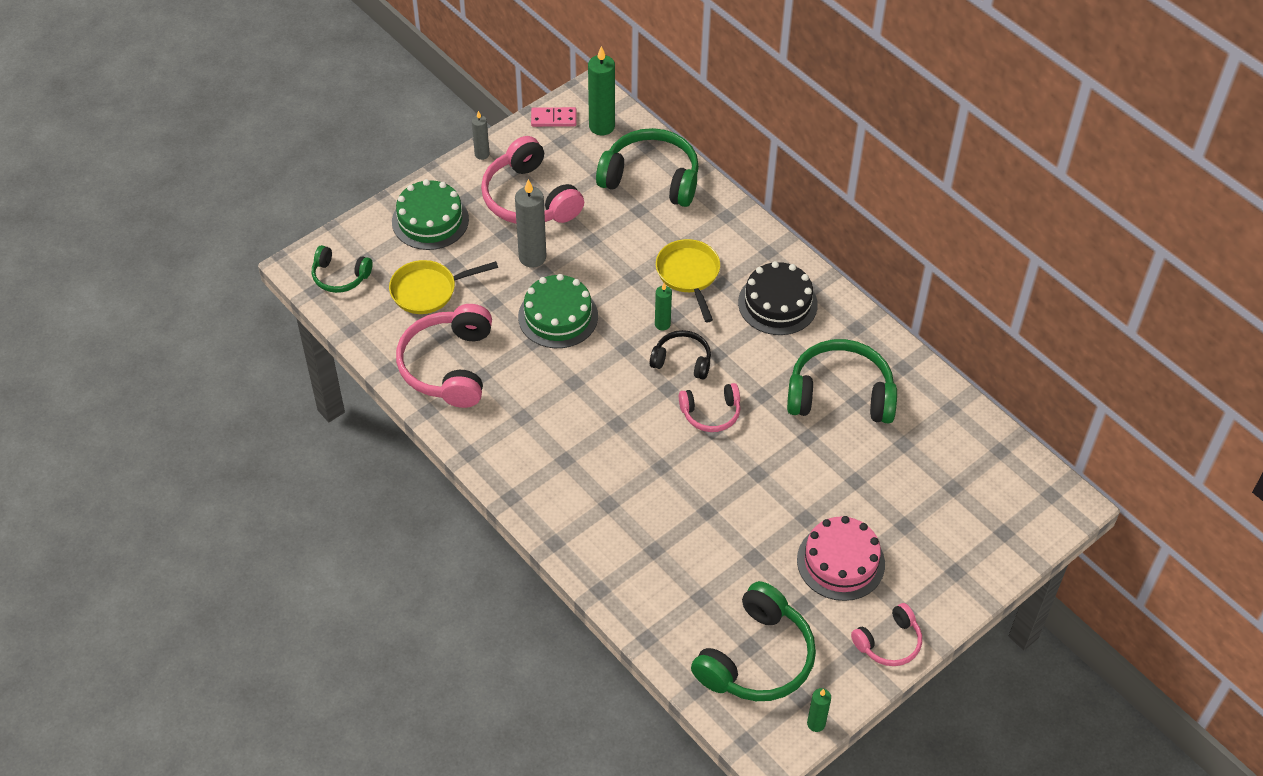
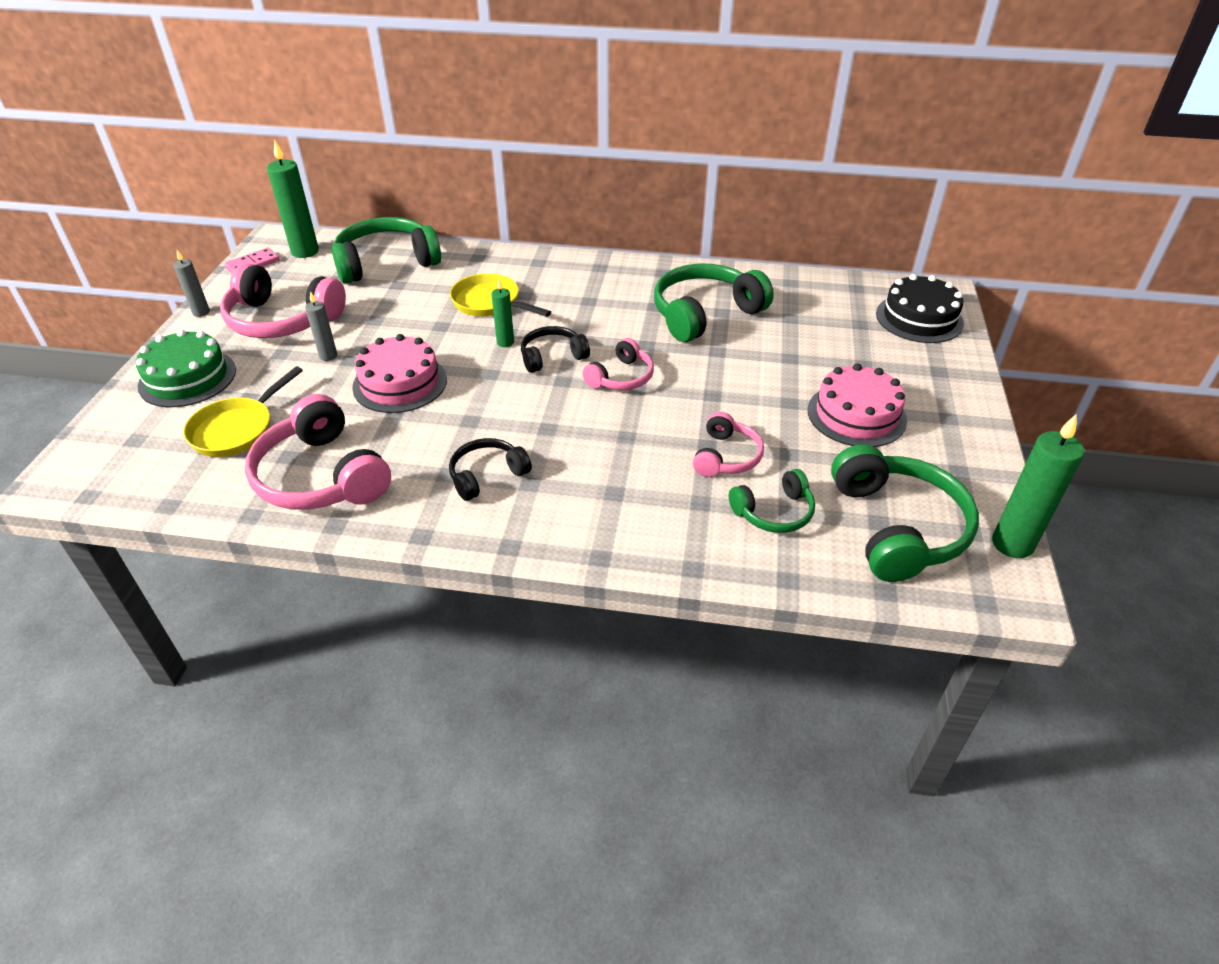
camera: 40 degrees left, 10 degrees down
green headphones [312,245,373,293] -> green headphones moved to [729,469,815,533]
grey candle [515,179,546,268] -> grey candle [305,291,337,361], size x0.56
green cake [518,274,598,348] -> pink cake [352,334,447,413]
black cake [738,261,818,335] -> black cake moved to [876,274,964,343]
green candle [807,688,831,732] -> green candle [992,414,1085,558], size x1.79
pink headphones [851,603,922,666] -> pink headphones moved to [693,412,764,477]
none -> black headphones [449,438,532,501]

